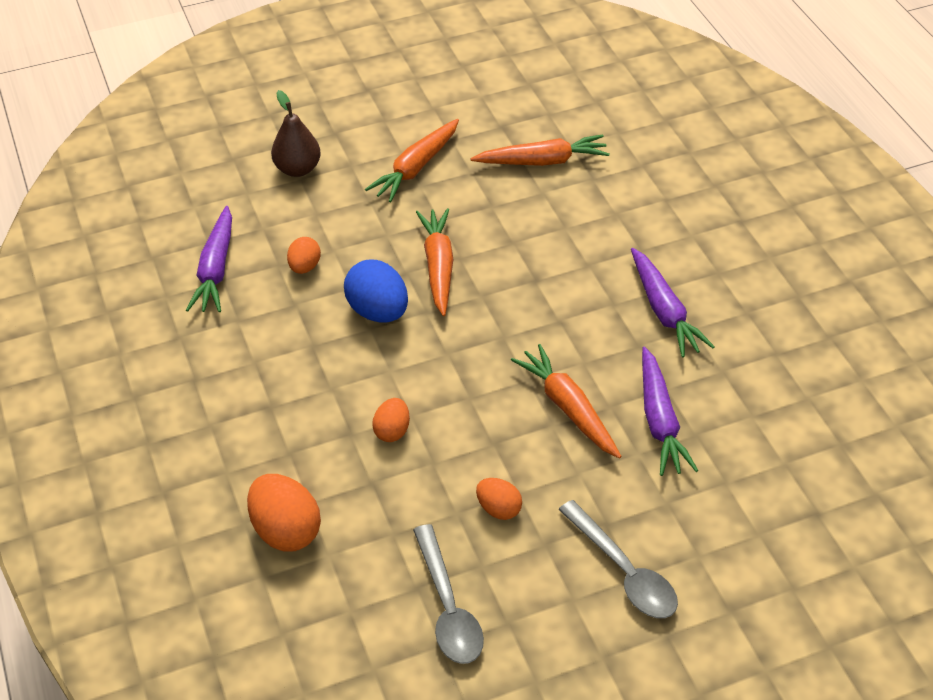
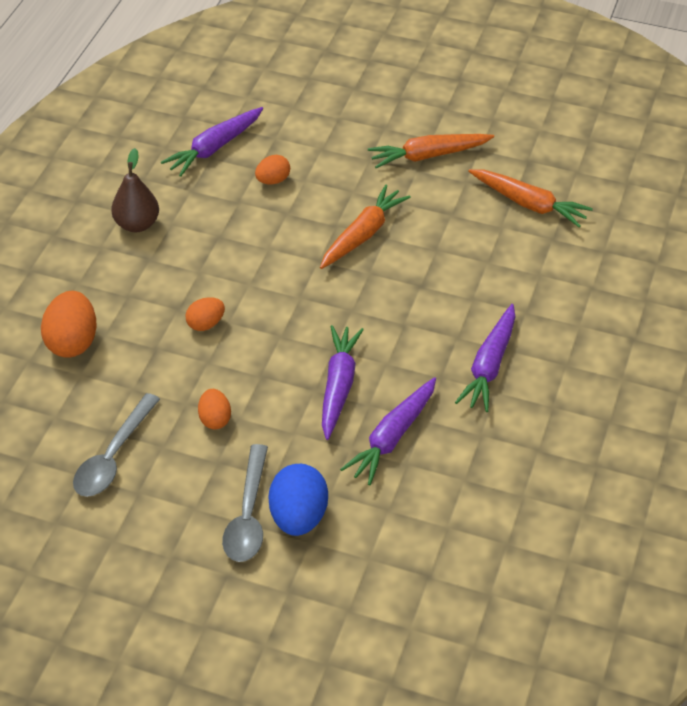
camera: 40 degrees right, 0 degrees up
brown pear [271,90,321,177] -> brown pear moved to [111,148,159,232]
blue egg [344,260,408,322] -> blue egg moved to [268,464,328,536]
orange carrot [511,344,622,458] -> purple carrot [322,325,364,440]

